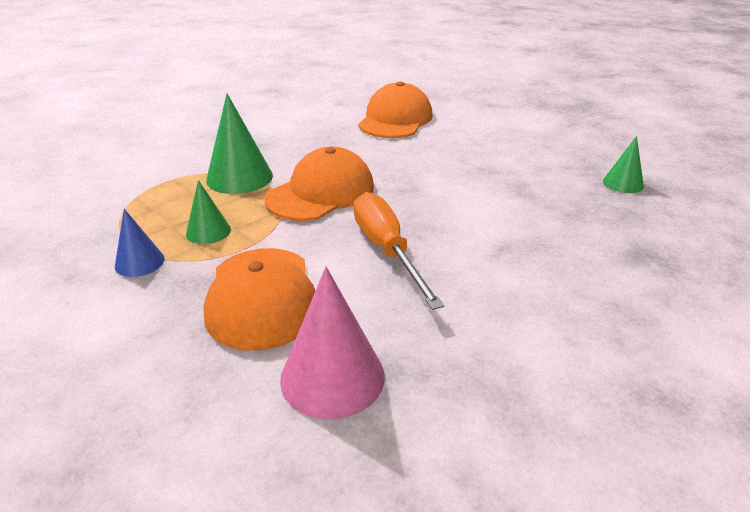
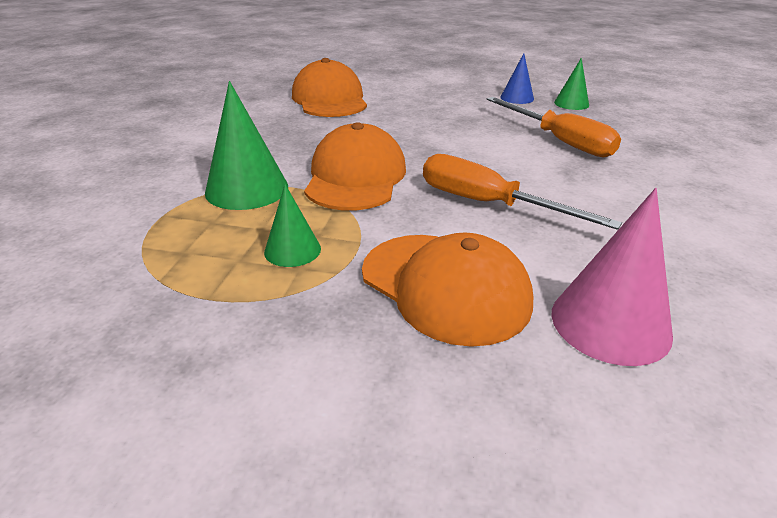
camera: 35 degrees left, 0 degrees up
blue cone [115,209,165,277] -> blue cone moved to [501,53,534,104]
none -> orange screwdriver [487,97,621,157]

